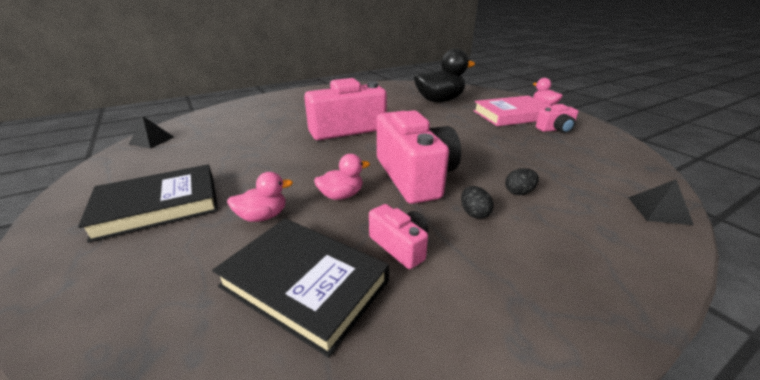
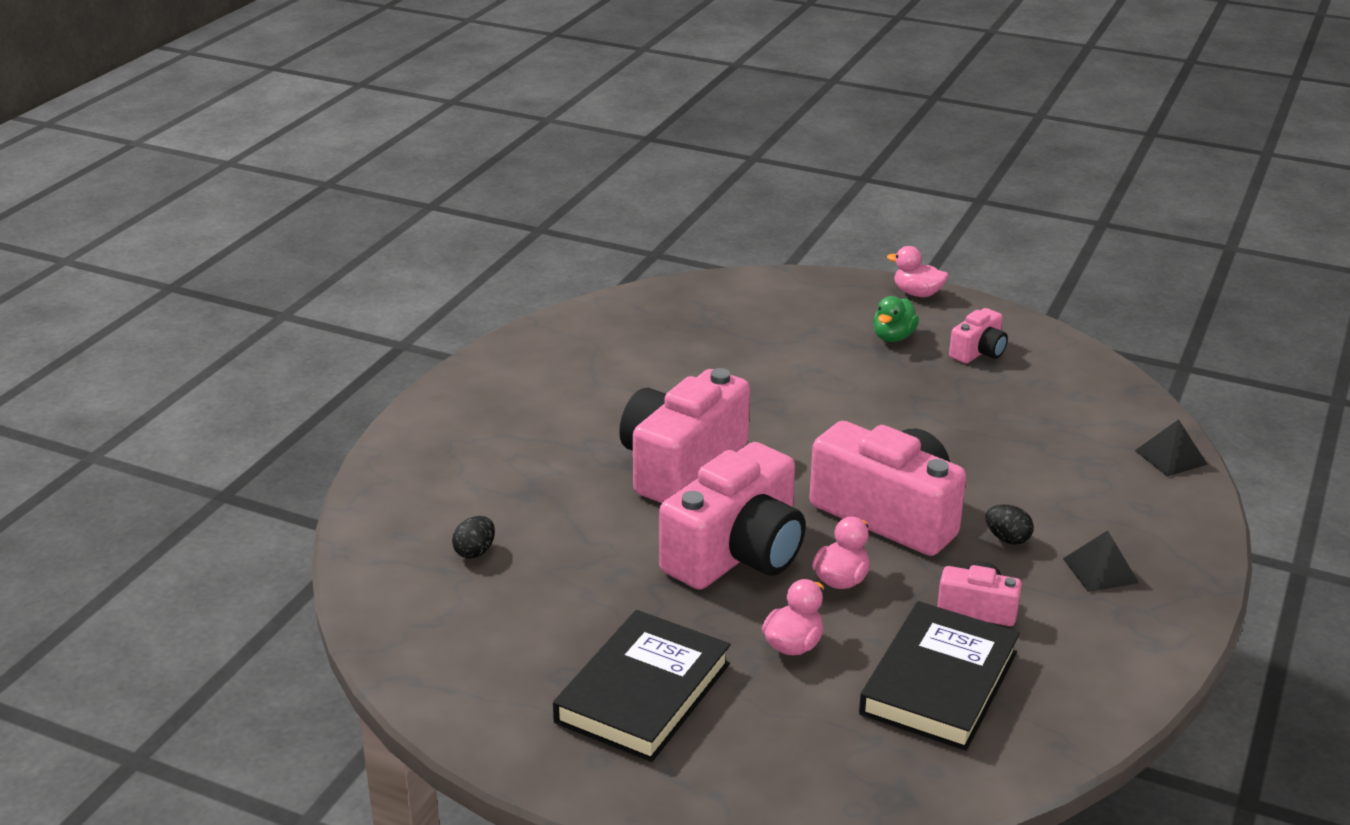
camera: 35 degrees left, 0 degrees up
black pyramid [129,116,174,149] -> black pyramid moved to [1063,530,1139,592]
black book [212,218,389,358] -> black book turned 60 degrees counterclockwise [859,601,1020,751]
black duck [414,49,475,102] -> none
pink book [474,96,552,126] -> green duck [873,296,919,342]
black egg [505,168,539,195] -> black egg moved to [452,516,495,559]
none -> pink camera [659,442,806,590]

